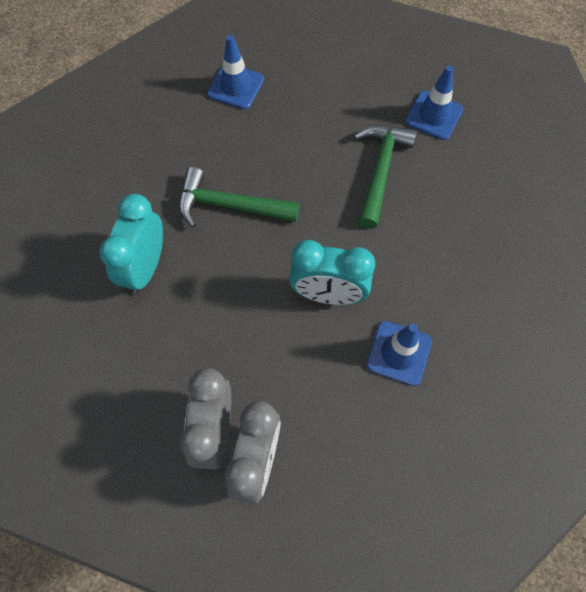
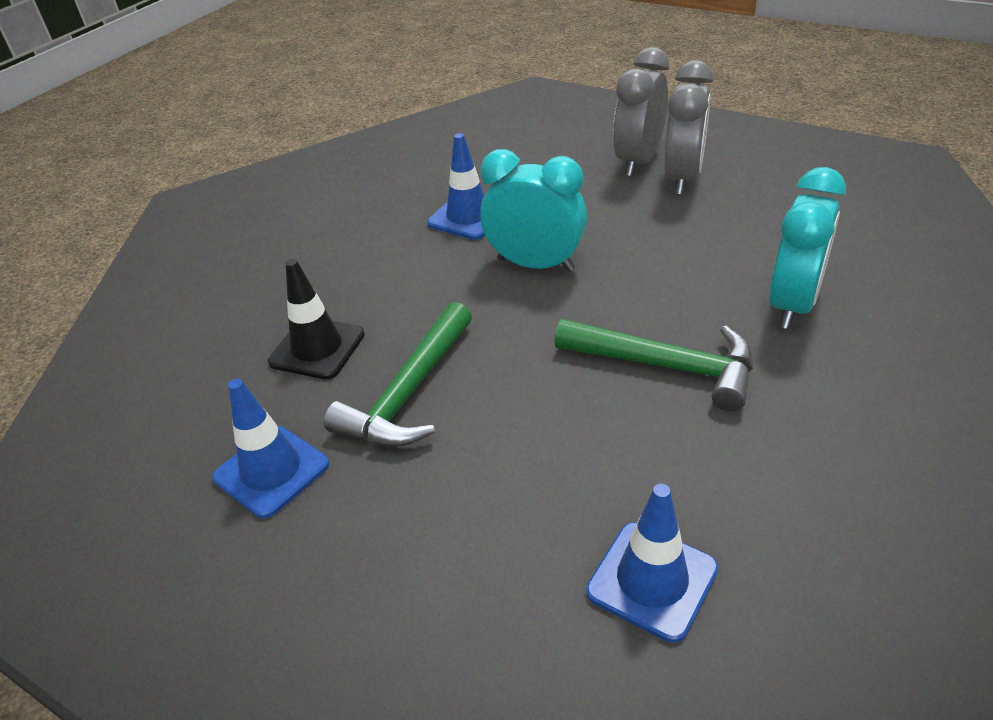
camera: 165 degrees left, 25 degrees down
none -> black traffic cone [268,259,365,379]

